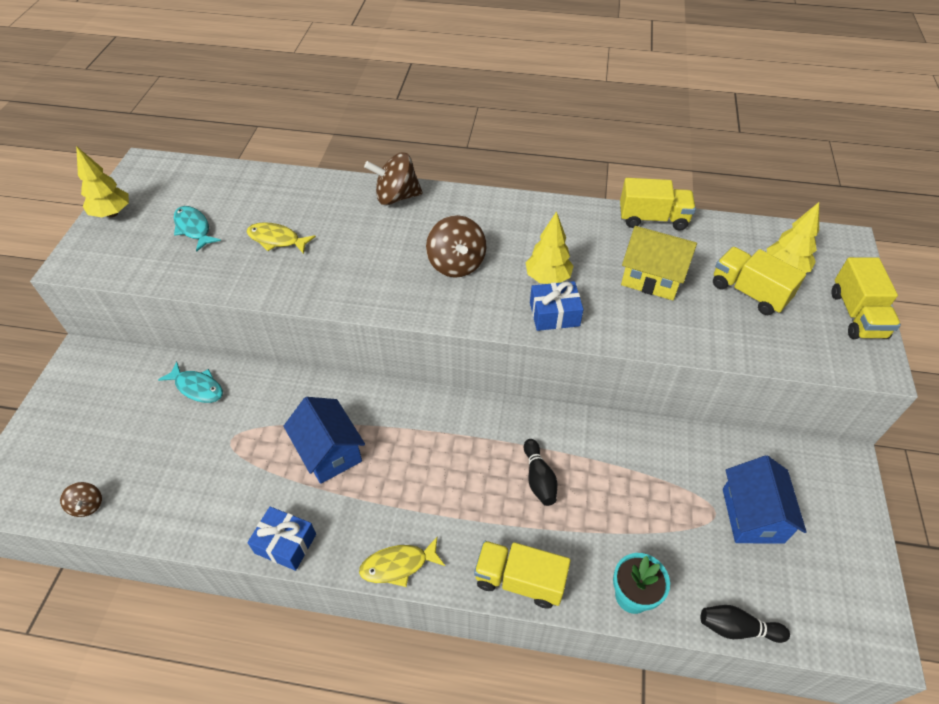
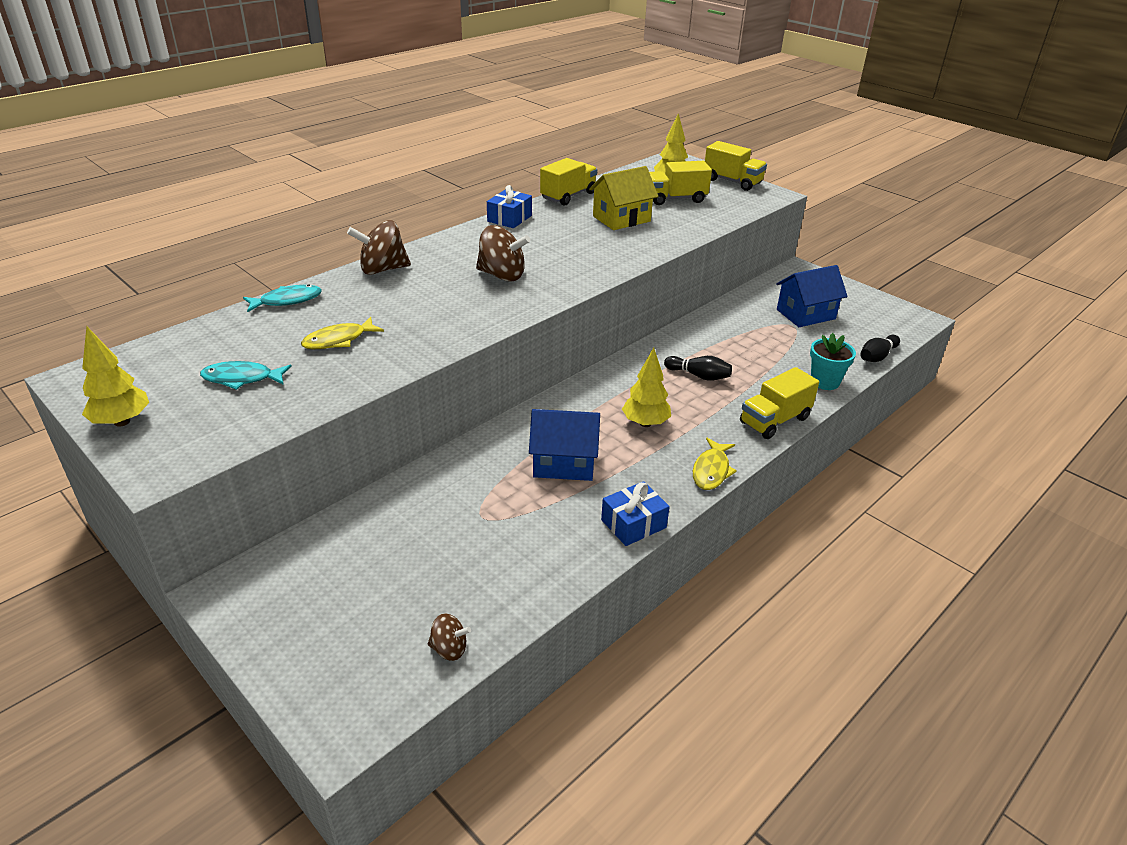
camera: 55 degrees left, 15 degrees down
turquoise fish [158,361,223,403] -> turquoise fish moved to [243,285,322,312]
brown spinning top [364,152,423,205] -> brown spinning top turned 45 degrees clockwise [347,220,411,275]
yellow tree [525,211,574,284] -> yellow tree moved to [622,347,671,427]
blue gift [530,281,583,331] -> blue gift moved to [487,185,532,228]
blue house [723,456,807,544] -> blue house turned 60 degrees counterclockwise [776,265,848,327]

